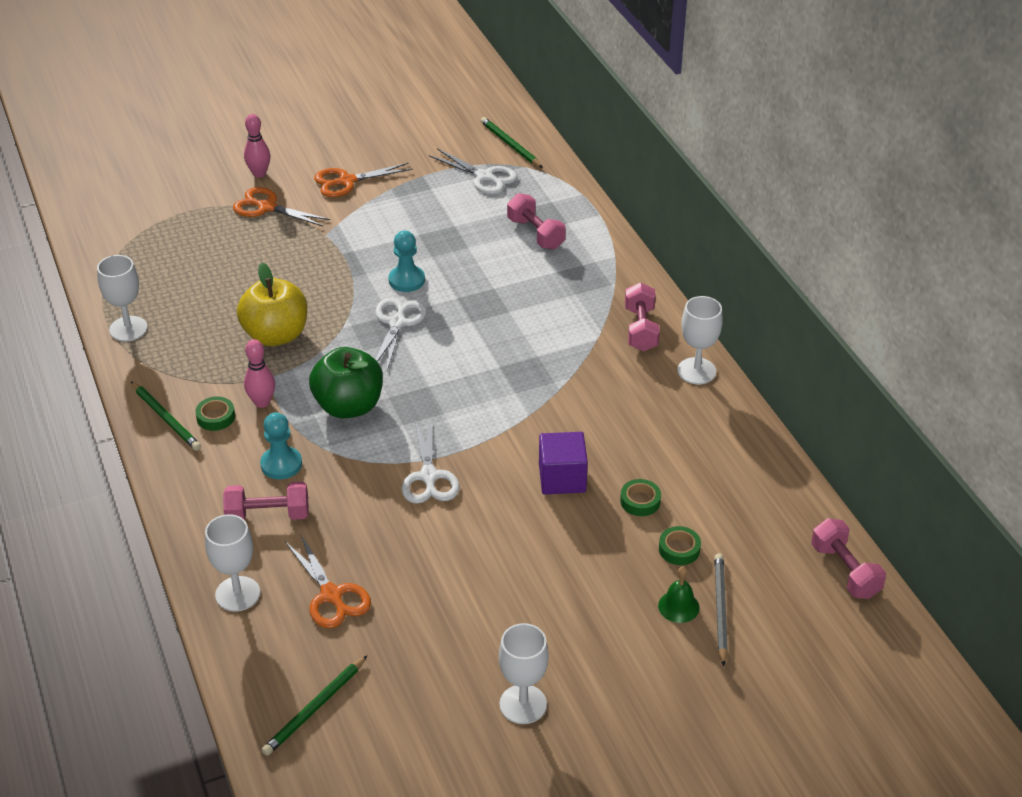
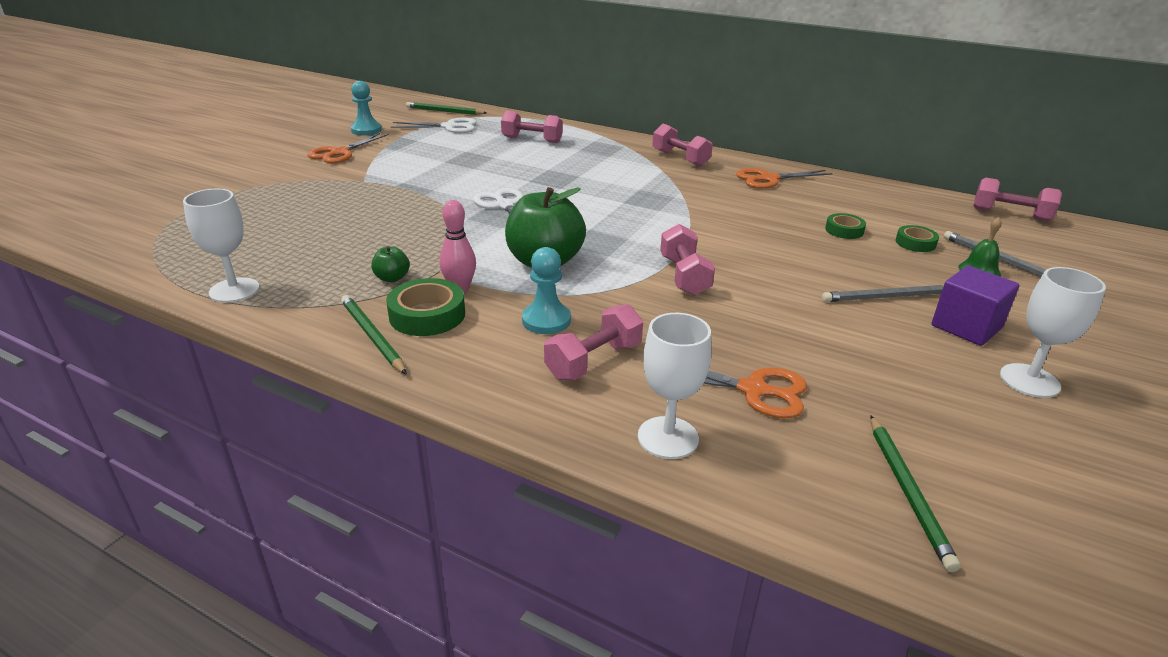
camera: 40 degrees left, 10 degrees down
green pencil [131,381,201,451] -> green pencil turned 135 degrees counterclockwise [341,295,407,375]
green tape [195,397,235,431] -> green tape [386,278,465,336], size x1.61
orange scissors [233,187,330,226] -> orange scissors moved to [736,168,833,189]
yellow apple [237,263,307,346] -> none
pink bowling pin [244,114,271,178] -> none
turquoise pawn [389,231,425,292] -> turquoise pawn moved to [351,81,382,135]
white scissors [401,418,460,504] -> pink dumbbell [660,224,715,296]
purple cube [539,432,588,494] -> purple cube moved to [931,266,1019,346]
white goblet [677,296,723,384] -> none
none -> green apple [371,246,410,282]
none -> grey pencil [822,285,944,302]

